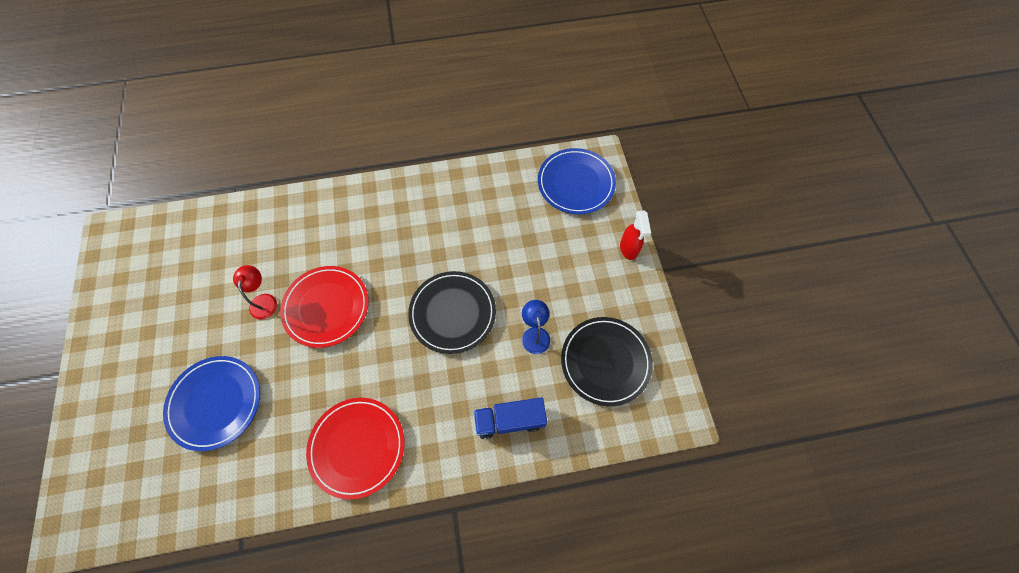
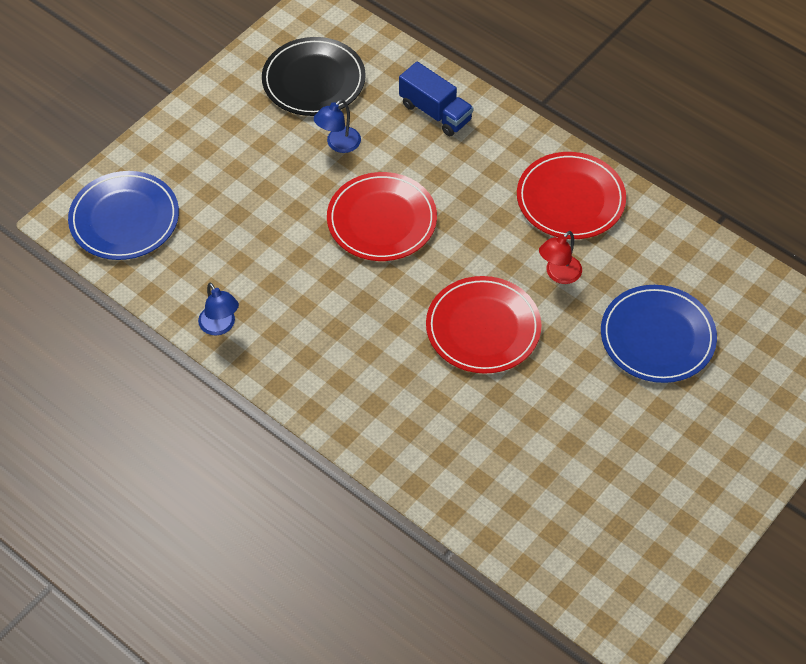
camera: 130 degrees left, 10 degrees down
red lamp [233,265,277,319] -> red lamp moved to [539,231,582,284]
black plate [408,271,496,354] -> red plate [327,172,437,261]
red spray bottle [620,210,651,260] -> none
none -> blue lamp [198,283,239,335]

